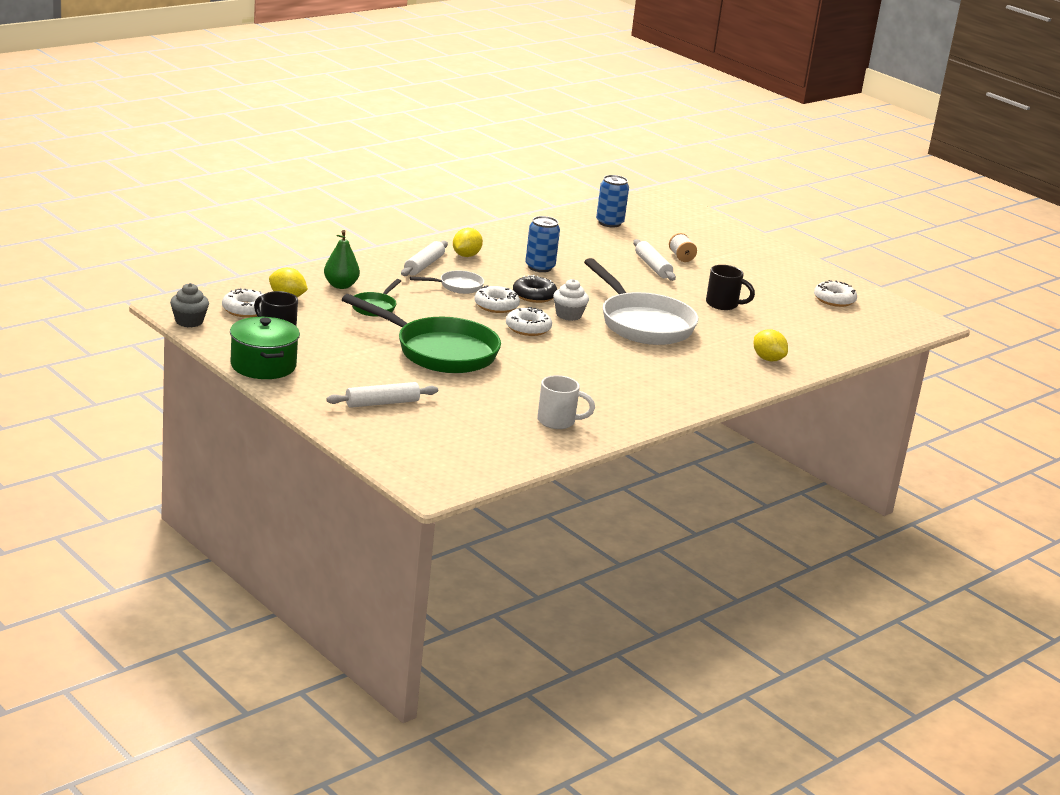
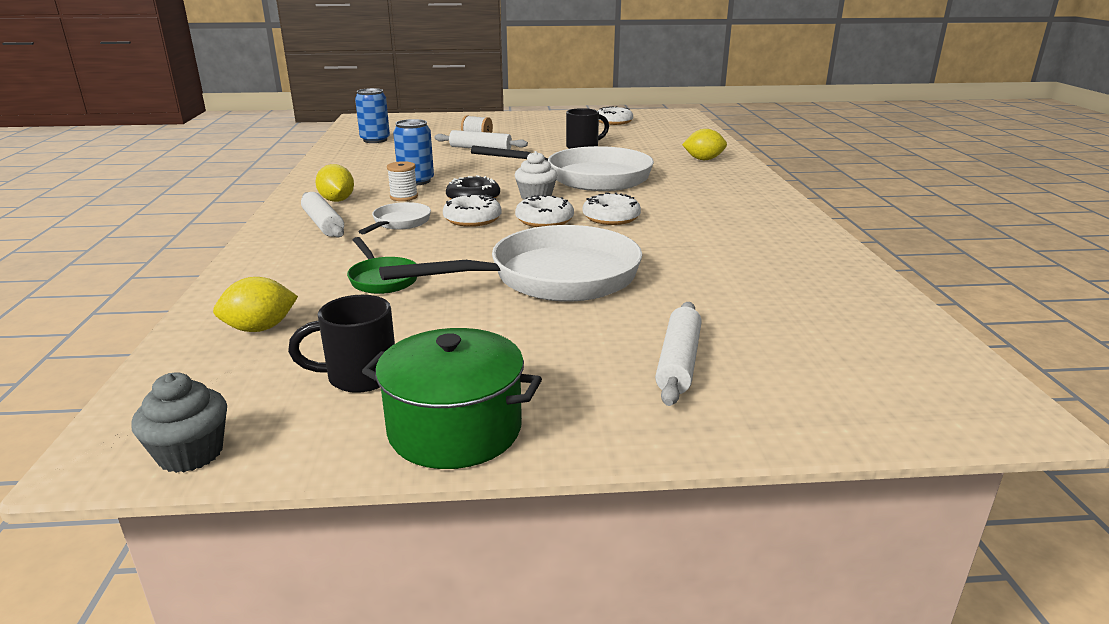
camera: 50 degrees left, 0 degrees up
white donut [222,288,264,318] -> white donut moved to [583,192,641,225]
green pear [324,230,360,289] -> none
green pan [342,294,501,373] -> white pan [379,225,642,302]
white mug [537,375,595,429] -> none
none -> white spool [387,161,418,201]

